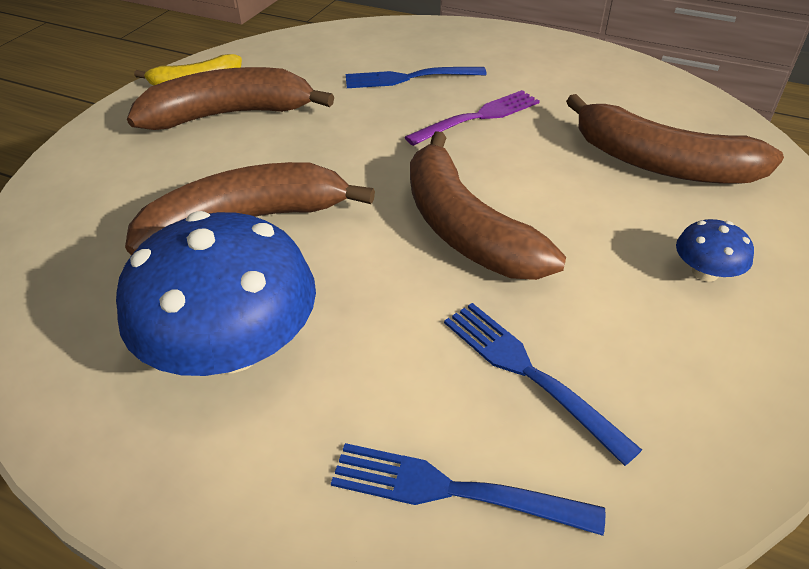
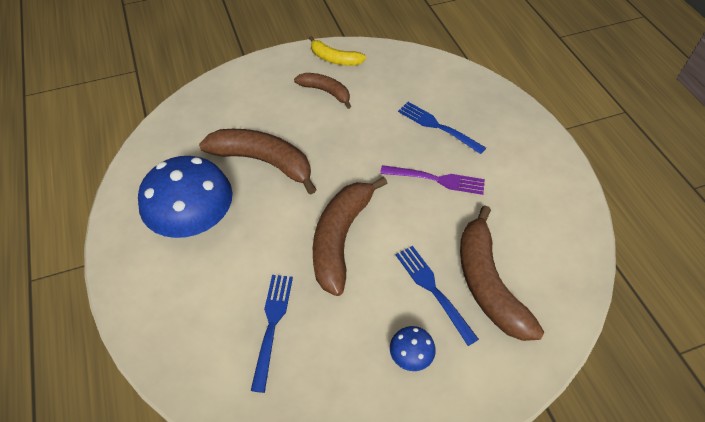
camera: 45 degrees right, 10 degrees up
brown banana [127,67,334,130] -> brown banana [294,73,351,109], size x0.58
blue fork [331,443,605,536] -> blue fork moved to [396,246,479,346]

